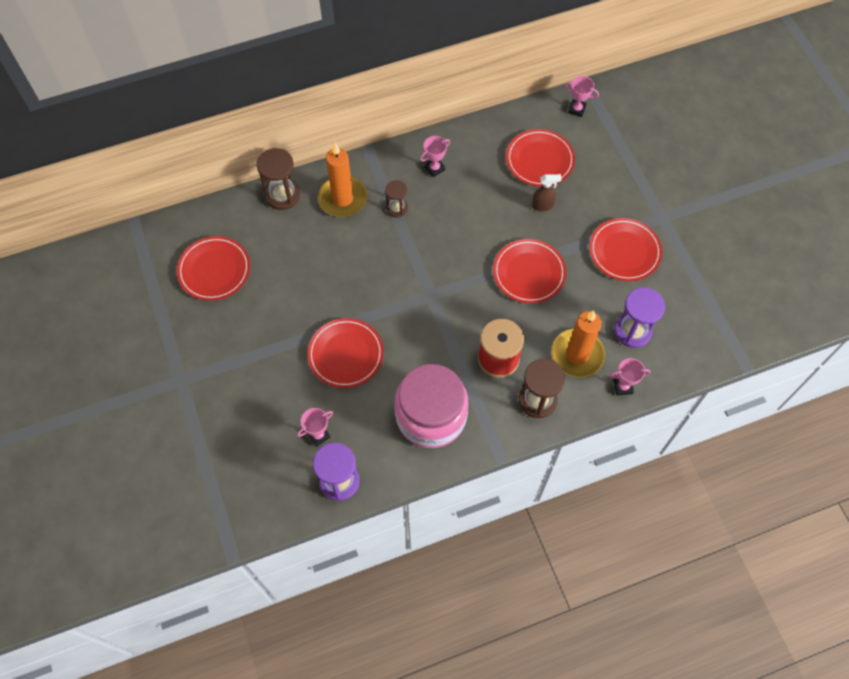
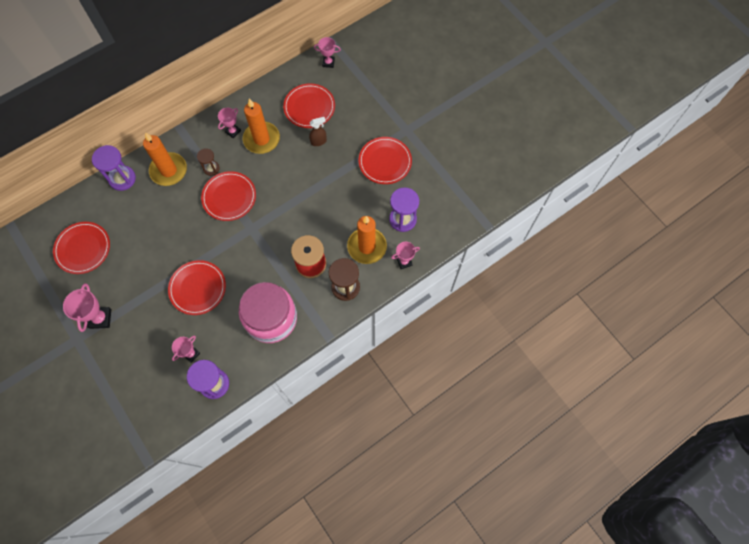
camera: 15 degrees left, 5 degrees up
brown hourglass [257,148,300,210] -> purple hourglass [92,145,136,191]
red plate [493,239,566,304] -> red plate moved to [201,171,256,221]
none -> pink trophy [63,283,111,332]
none -> orange candle [243,99,280,154]

